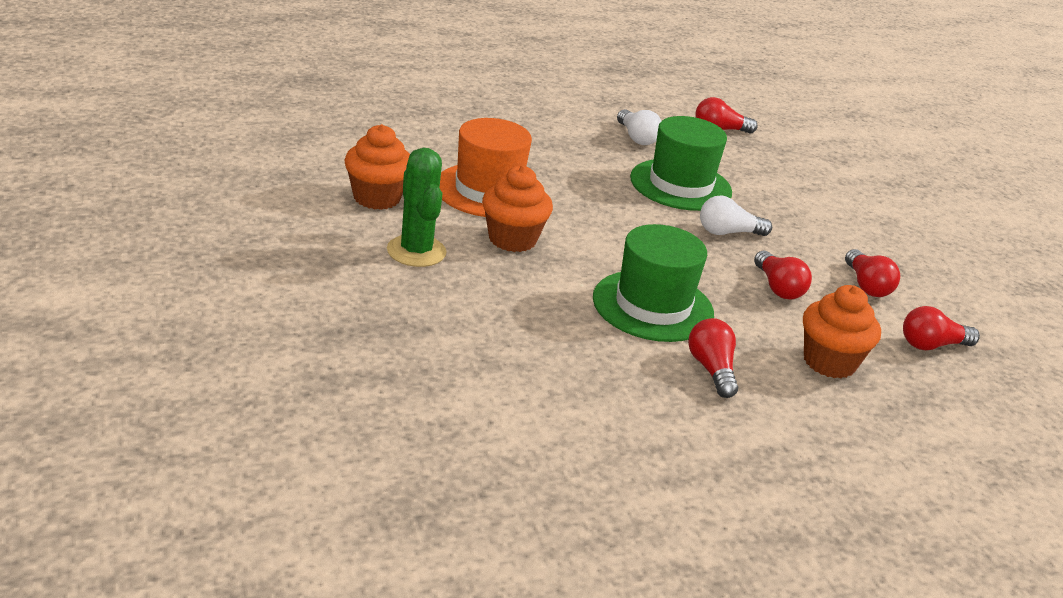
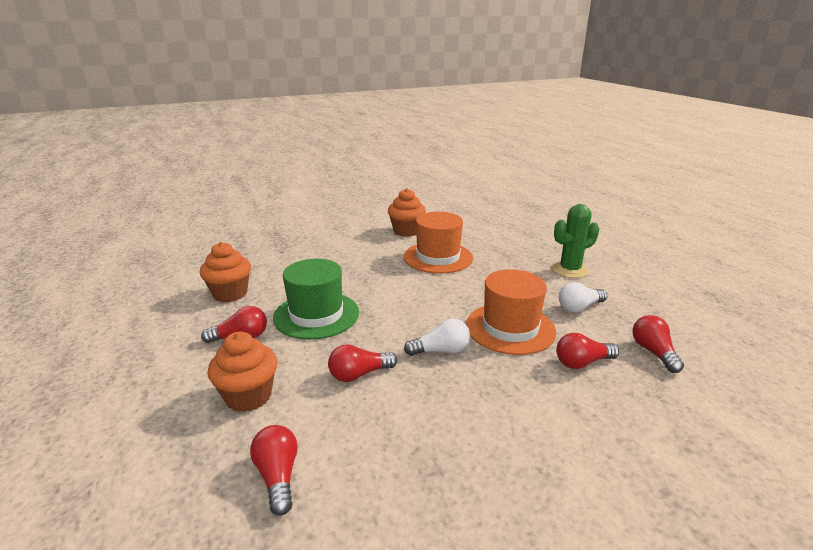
camera: 90 degrees right, 5 degrees down
green cactus [387,147,447,267] -> green cactus moved to [552,204,599,278]
orange cupcake [482,165,553,252] -> orange cupcake moved to [200,242,251,302]
green hat [630,116,732,211] -> orange hat [466,269,556,355]
white light bulb [700,196,772,236] -> white light bulb turned 90 degrees clockwise [404,319,470,356]
red light bulb [845,249,900,297] -> red light bulb moved to [556,333,619,369]

